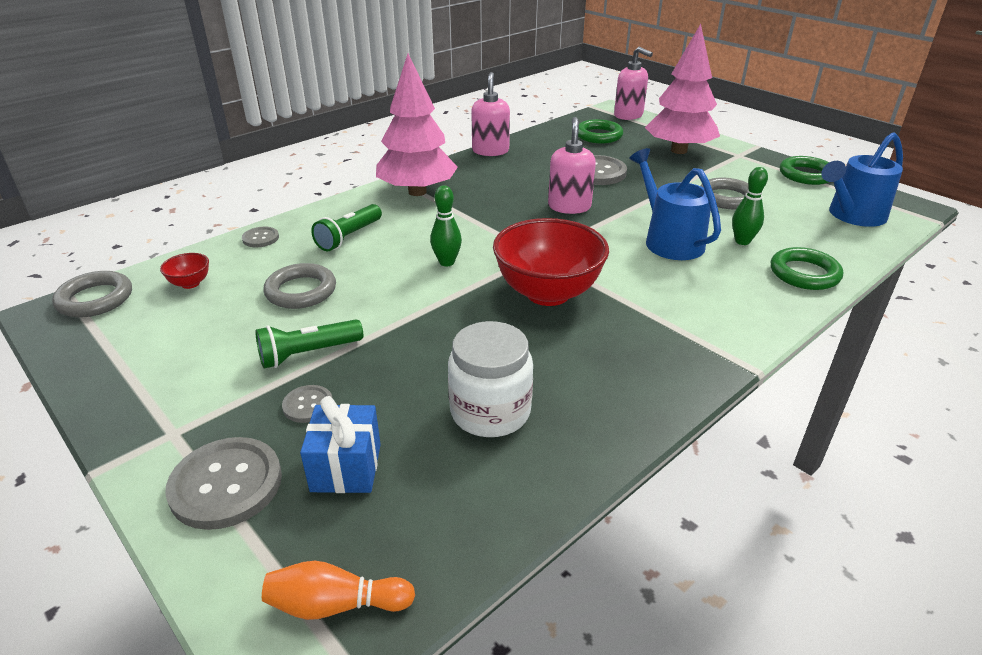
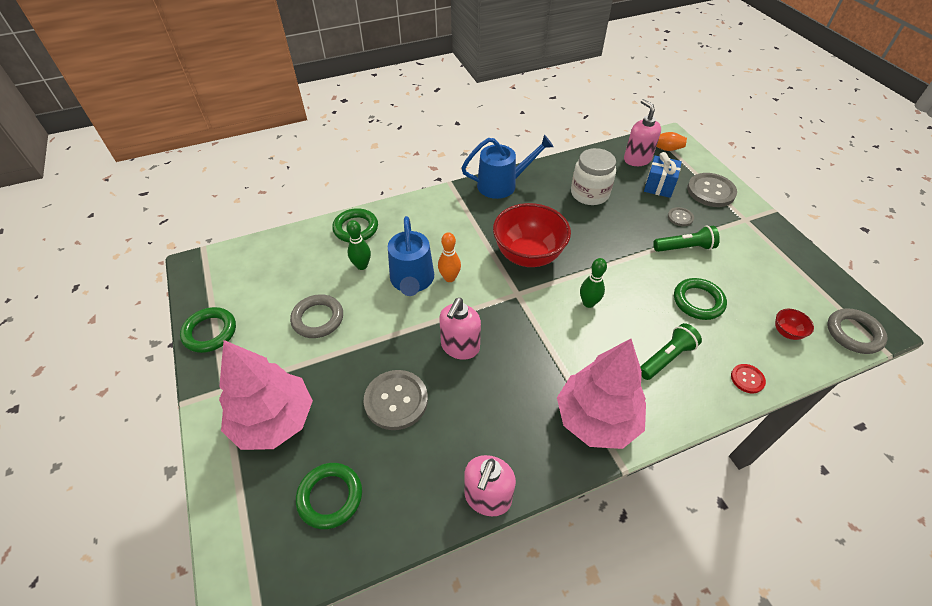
camera: 160 degrees left, 15 degrees up
grey button [242,227,279,247] -> red button [731,364,766,393]
grey ring [263,263,336,309] -> green ring [674,278,727,320]
pink soap dispenser [614,47,653,120] -> pink soap dispenser moved to [624,99,661,166]
blue watering can [821,132,903,227] -> blue watering can moved to [462,135,554,199]
none -> orange bowling pin [438,232,461,282]

